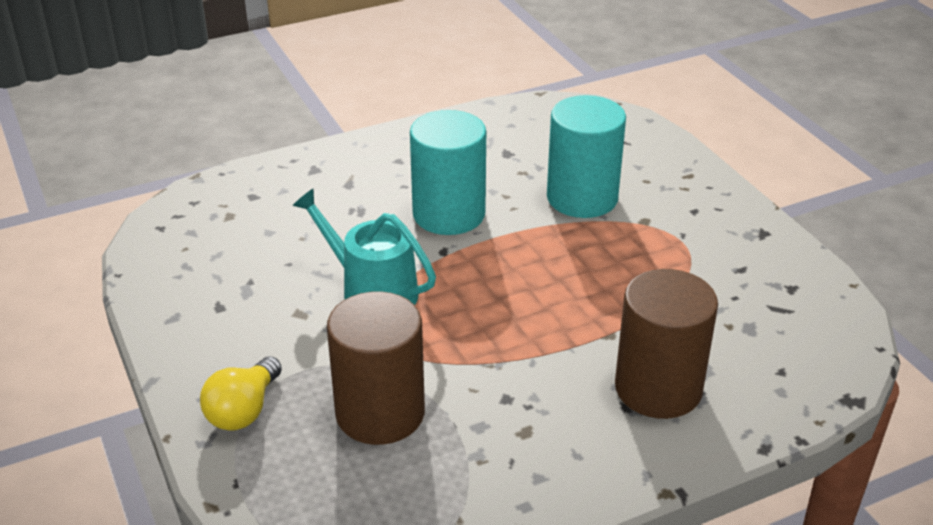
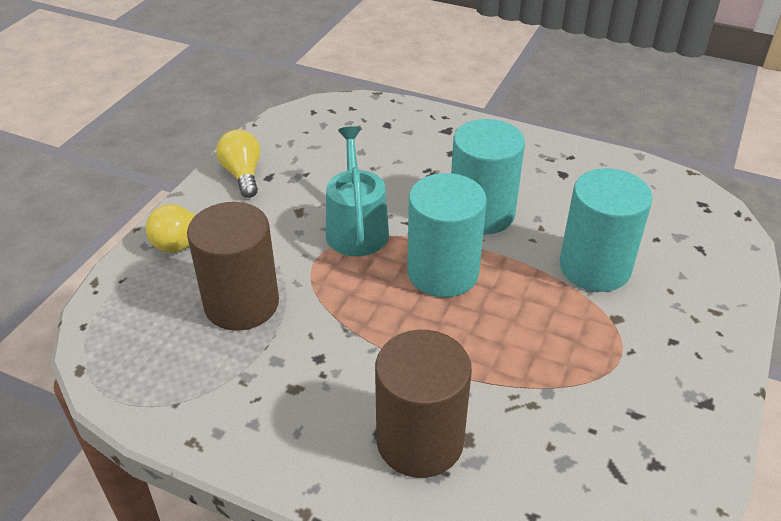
camera: 50 degrees right, 5 degrees up
none -> yellow light bulb [216,130,260,198]
none -> turquoise cylinder [407,173,487,297]

